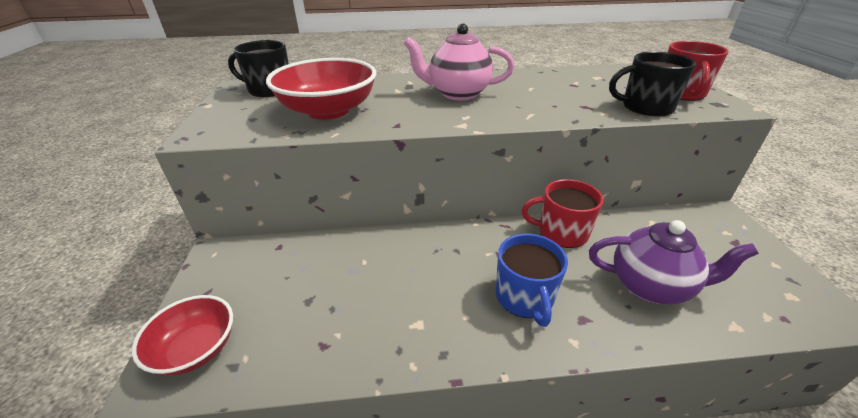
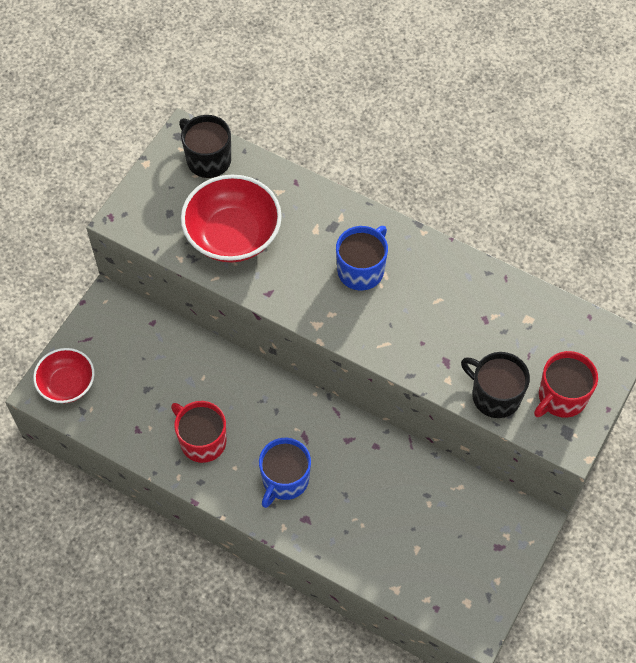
camera: 35 degrees right, 25 degrees up
pink teapot [404,23,515,101] -> blue mug [336,226,388,291]
red mug [522,179,604,248] -> red mug moved to [171,401,226,463]
purple teapot [589,220,759,305] -> none

